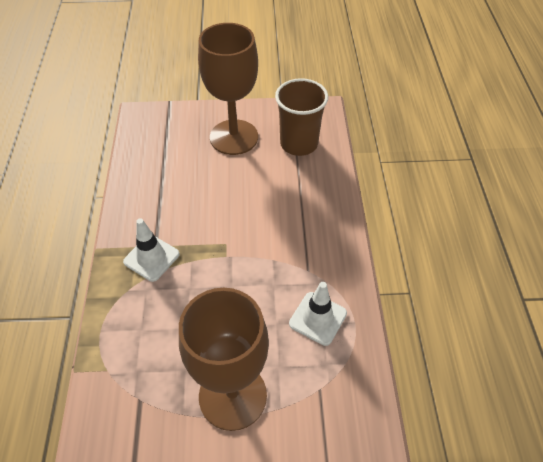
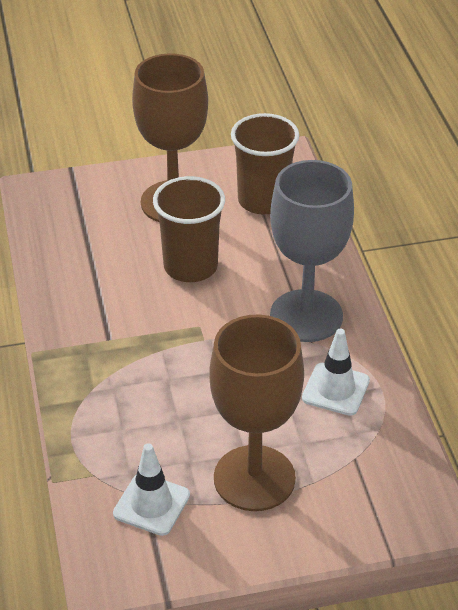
camera: 10 degrees left, 10 degrees down
white traffic cone [123,218,180,282] -> white traffic cone moved to [113,443,190,536]
none -> brown cup [153,176,225,282]
none -> grey goblet [270,160,354,342]

